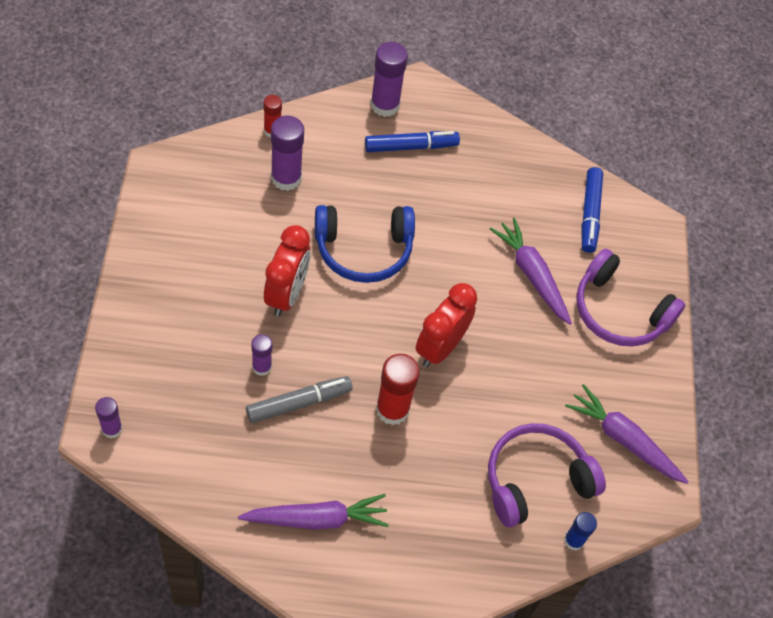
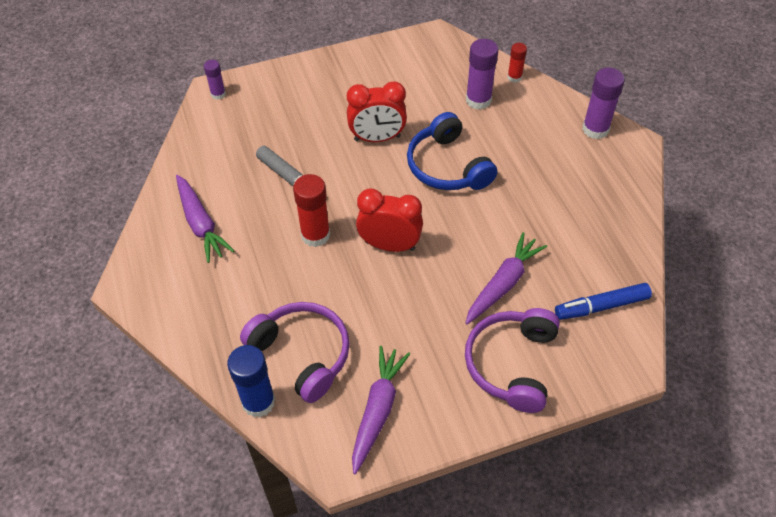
camera: 75 degrees right, 5 degrees down
purple glue stick [251,334,272,376] -> none
blue marker [365,131,460,152] -> none
blue glue stick [564,512,597,550] -> blue glue stick [227,345,275,417], size x1.72

